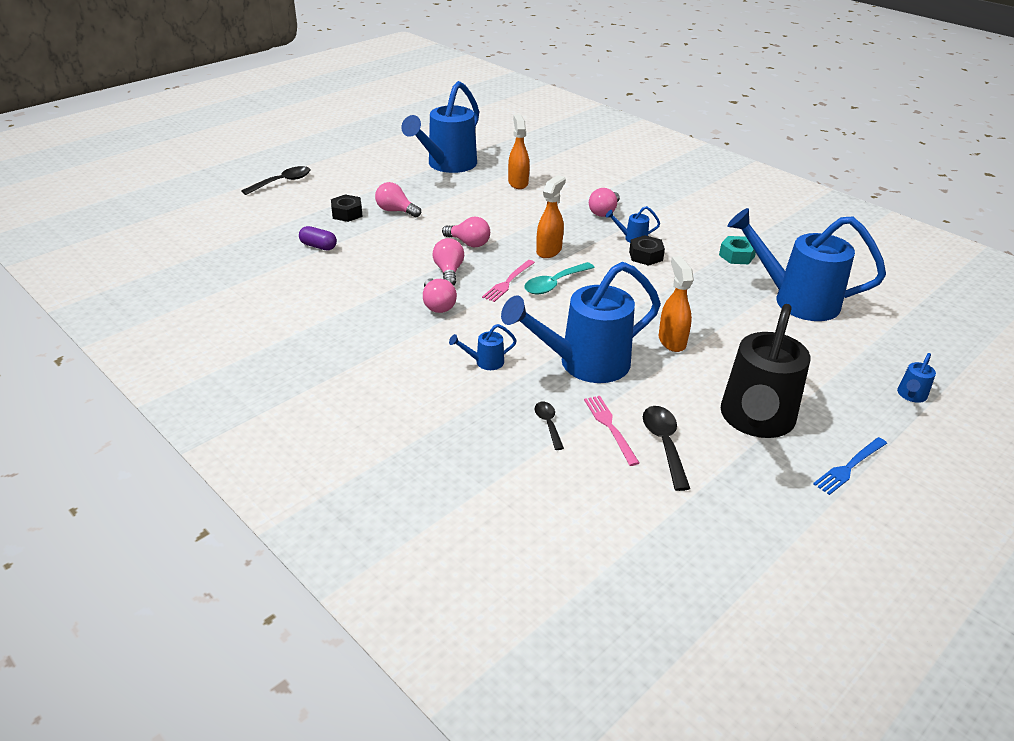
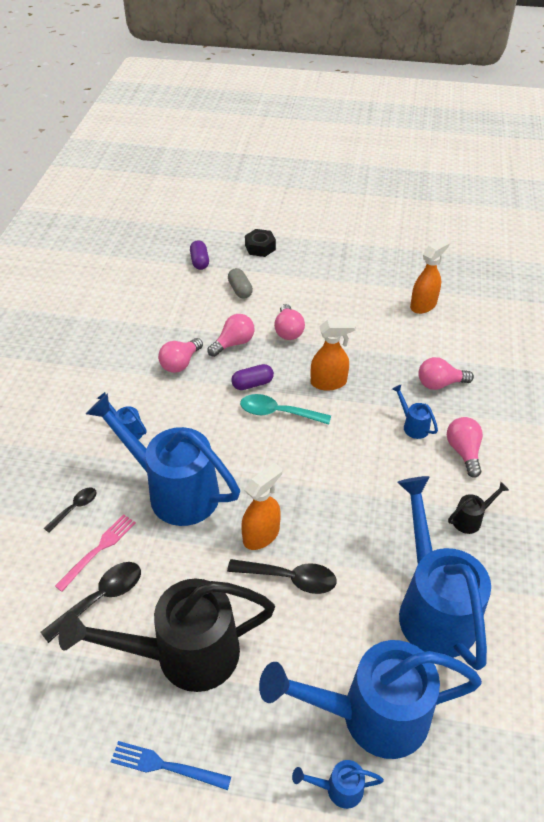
camera: 55 degrees right, 10 degrees up
black spoon [241,166,310,195] -> black spoon moved to [227,559,337,594]
pink light bulb [375,182,421,217] -> pink light bulb moved to [447,417,483,478]
blue watering can [401,81,479,173] -> blue watering can moved to [259,640,482,759]
pink fork [482,260,535,302] -> purple capsule [231,364,274,390]
black nut [629,235,665,266] -> none
turquoise nut [719,236,756,264] -> black watering can [448,482,509,534]
none -> grey capsule [228,268,253,299]

